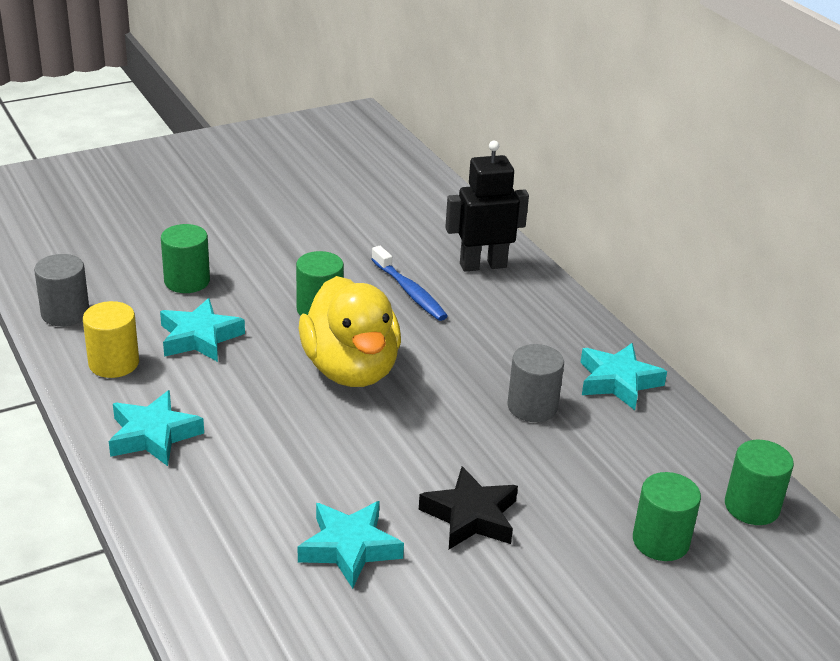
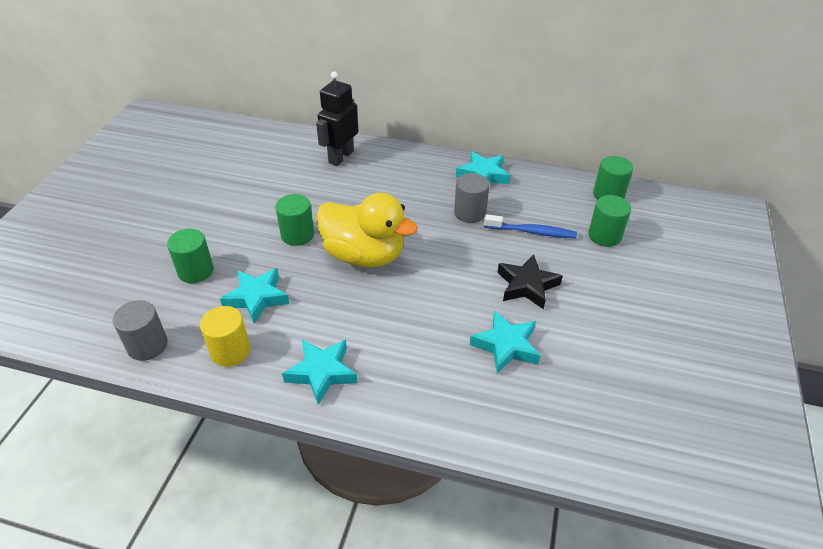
camera: 45 degrees left, 10 degrees up
blue toothbrush [371,246,448,321] -> blue toothbrush moved to [484,214,577,238]

